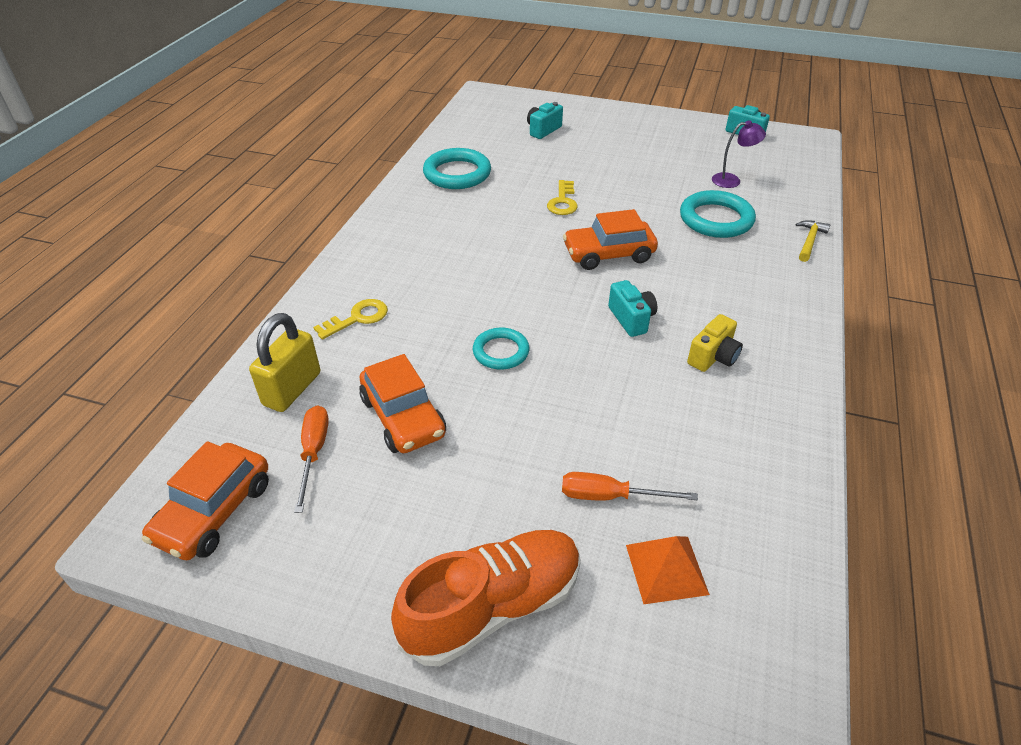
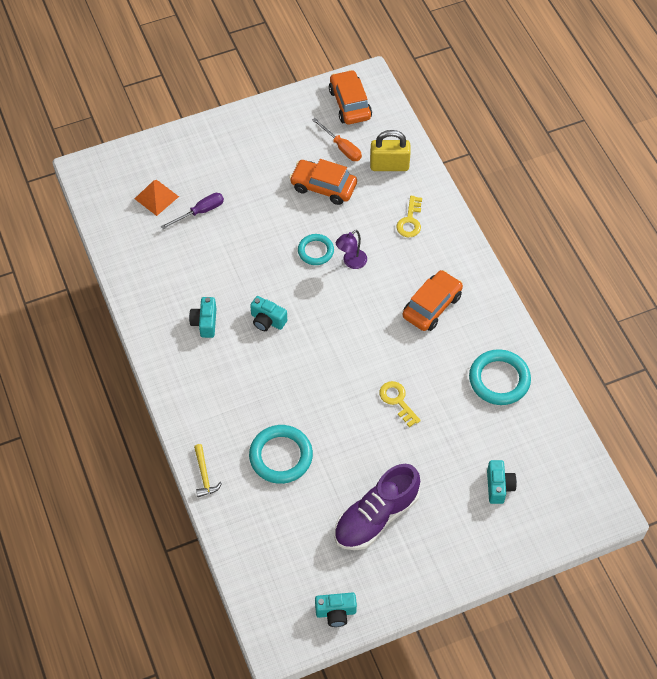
camera: 140 degrees right, 15 degrees up
yellow padlock [249,313,320,412] -> yellow padlock turned 75 degrees counterclockwise [370,130,411,171]
orange shoe [391,530,581,666] -> none
orange screwdriver [562,472,698,501] -> purple screwdriver [161,193,224,229]
orange car [563,209,658,270] -> orange car moved to [403,270,463,331]
yellow camera [687,314,743,372] -> turquoise camera [189,297,216,338]
purple lamp [712,120,766,188] -> purple lamp moved to [336,230,367,269]
none -> purple shoe [334,464,420,550]

